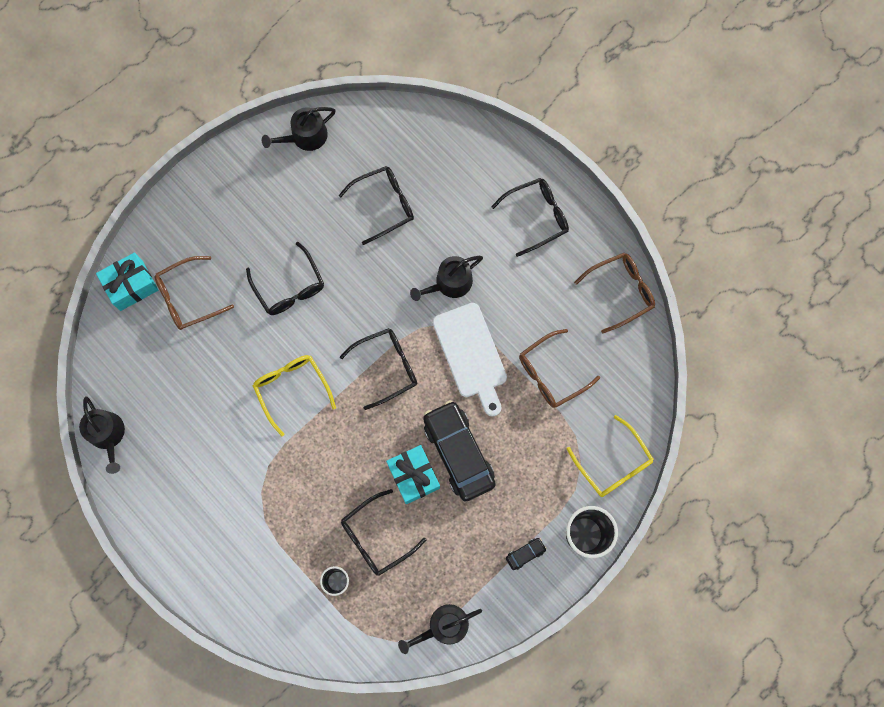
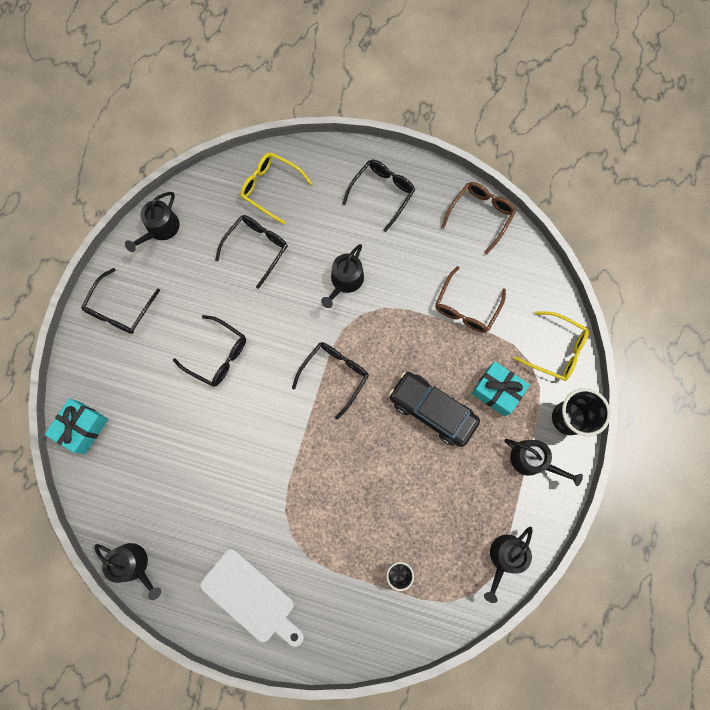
camera: 30 degrees left, 0 degrees up
brown glasses [155,256,234,330] -> none
yellow glasses [253,355,336,437] -> yellow glasses moved to [240,152,312,225]
black glasses [341,489,426,576] -> black glasses moved to [81,268,160,334]
turquoise gift [386,445,440,504] -> turquoise gift moved to [471,361,530,416]
white cutting board [433,303,507,417] -> white cutting board moved to [200,549,304,647]
black car [506,538,547,570] -> black watering can [505,439,583,486]

